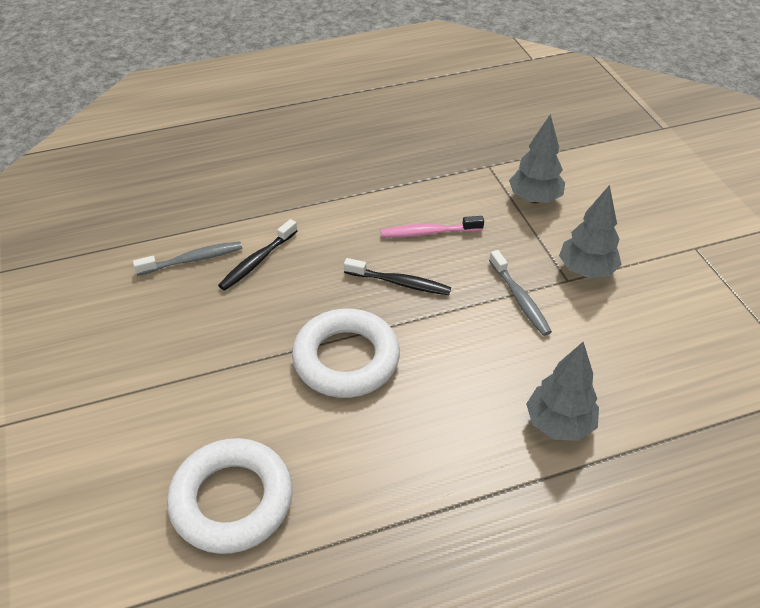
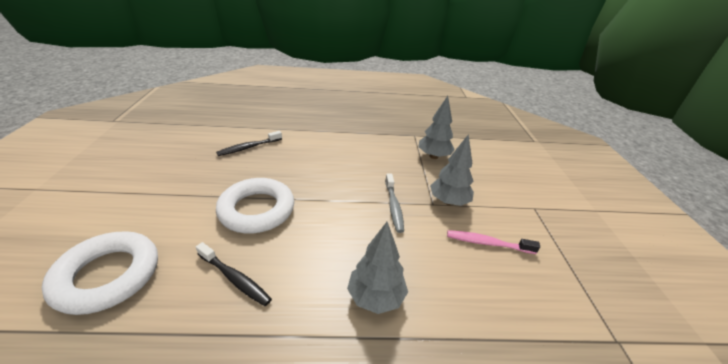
camera: 15 degrees right, 10 degrees down
grey toothbrush [133,241,242,276] -> none
black toothbrush [344,258,451,295] -> black toothbrush moved to [196,242,272,306]
pink toothbrush [381,216,484,237] -> pink toothbrush moved to [447,230,540,254]

